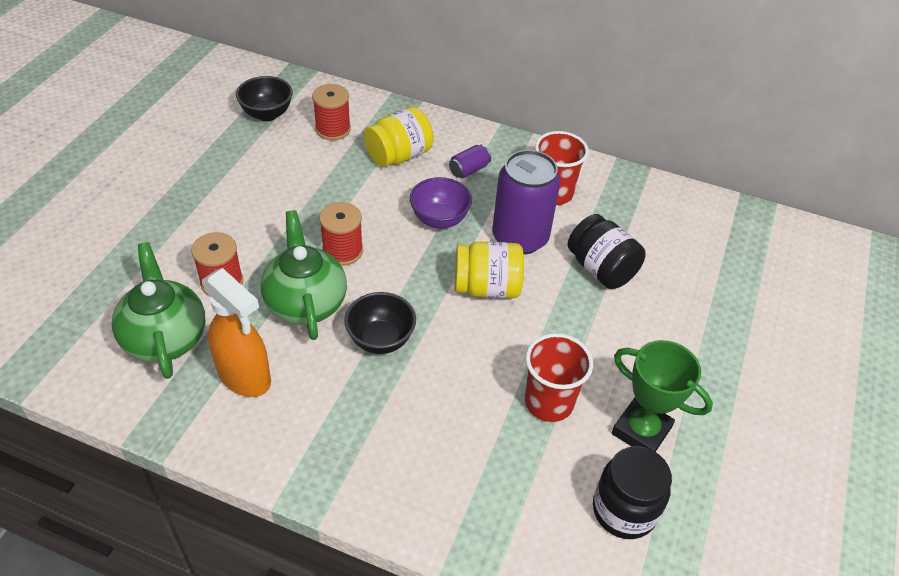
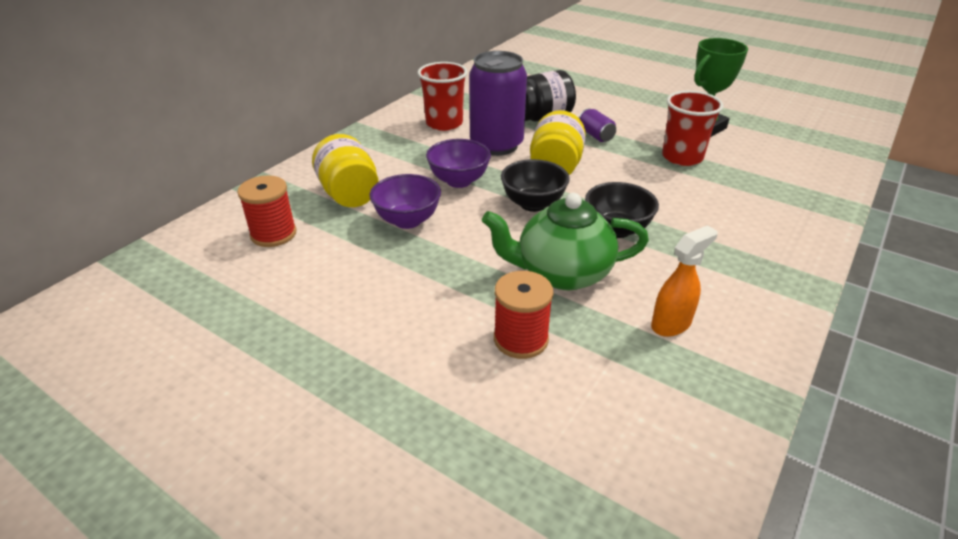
camera: 75 degrees left, 10 degrees down
green teapot [112,242,205,379] -> none
orange spray bottle [202,268,271,397] -> orange spray bottle [651,225,718,337], size x0.64
black bowl [236,76,293,121] -> black bowl moved to [501,159,570,212]
red spool [319,202,363,266] -> none
purple can [449,144,491,178] -> purple can moved to [579,108,616,142]
black jar [593,446,672,539] -> none
none -> purple bowl [370,174,441,229]

